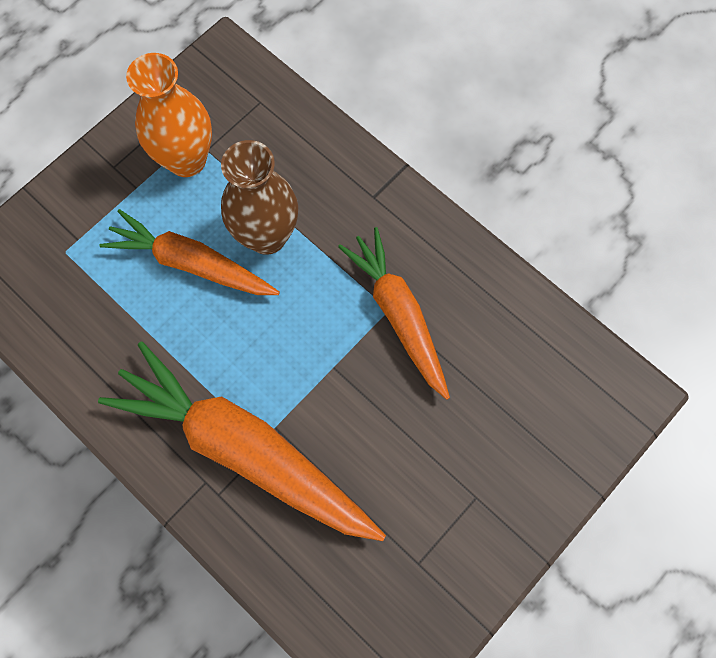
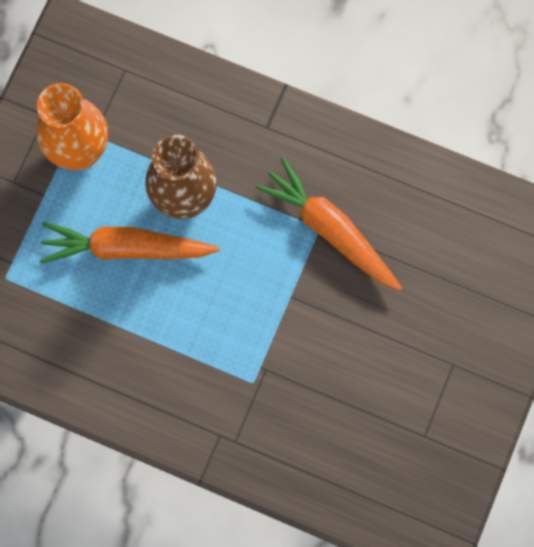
camera: 20 degrees left, 5 degrees up
orange carrot [98,342,386,541] -> none

